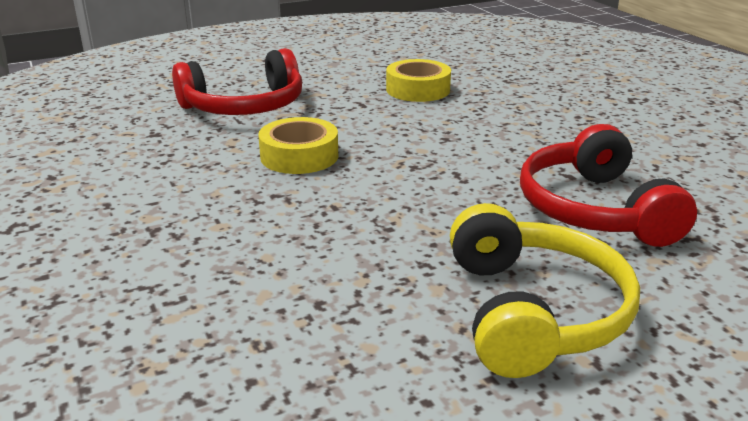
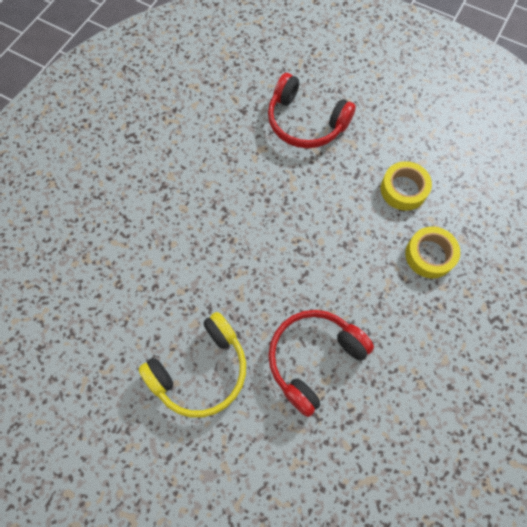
camera: 55 degrees right, 40 degrees up
yellow tape [258,117,338,174] -> yellow tape moved to [405,226,460,278]

